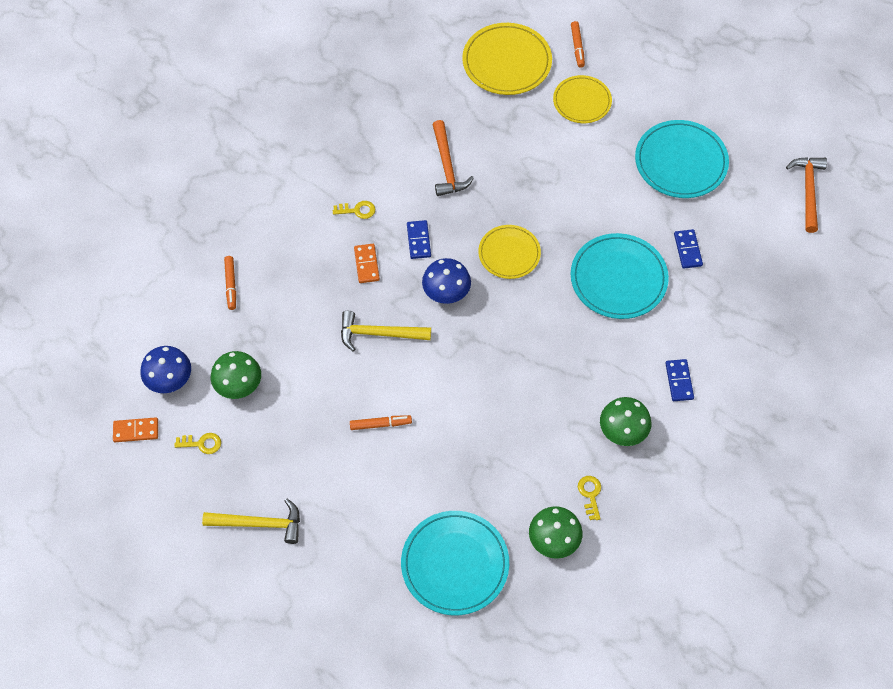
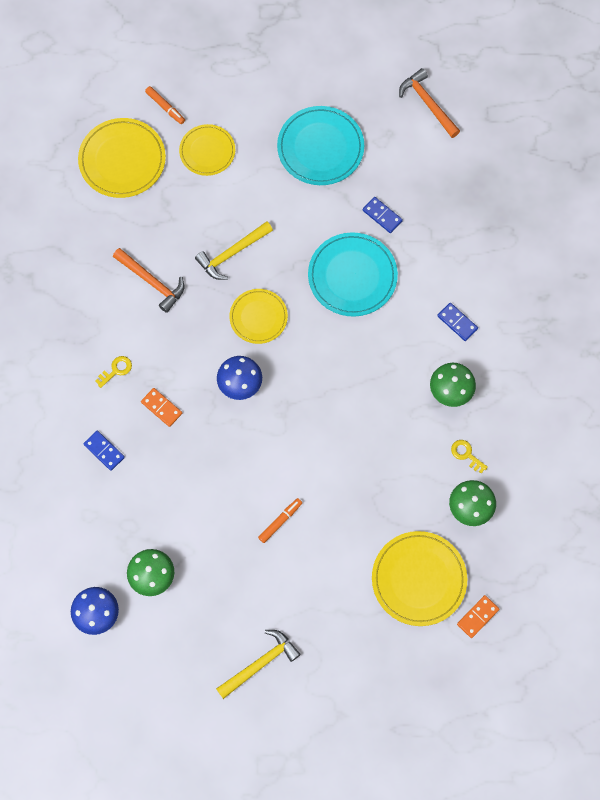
camera: 40 degrees left, 10 degrees up
orange domino [113,417,158,442] -> orange domino moved to [457,595,499,638]
yellow key [174,433,221,454] -> none
orange marker [224,256,236,310] -> none
yellow hammer [341,311,431,352] -> yellow hammer moved to [195,221,273,280]
turquoise plate [401,511,509,615] -> yellow plate [372,531,467,626]
blue domino [407,220,431,259] -> blue domino moved to [83,431,125,471]

